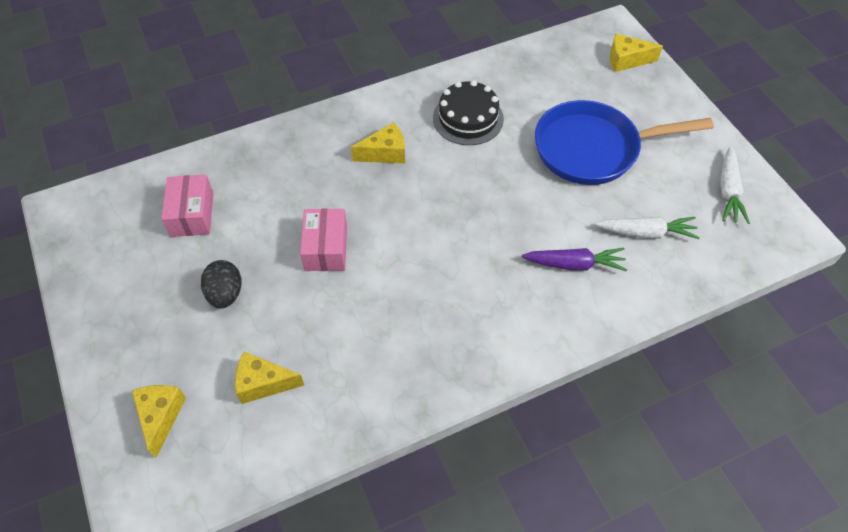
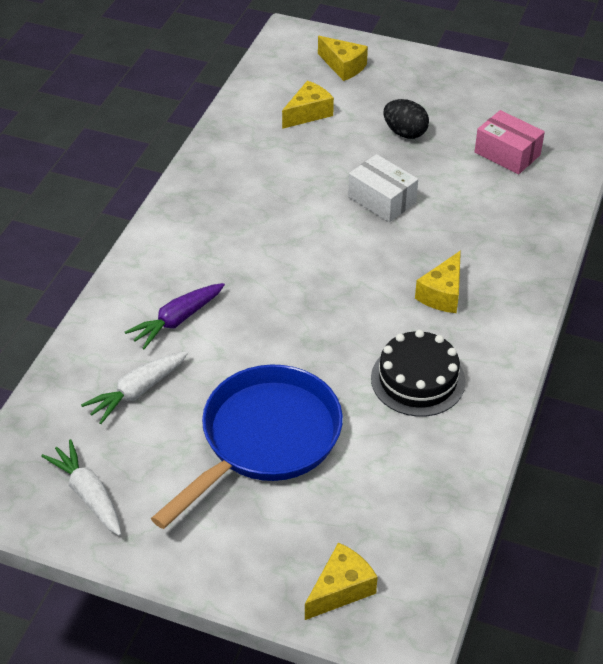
camera: 135 degrees right, 10 degrees down
pink box [300,209,347,271] -> white box [348,154,418,222]

